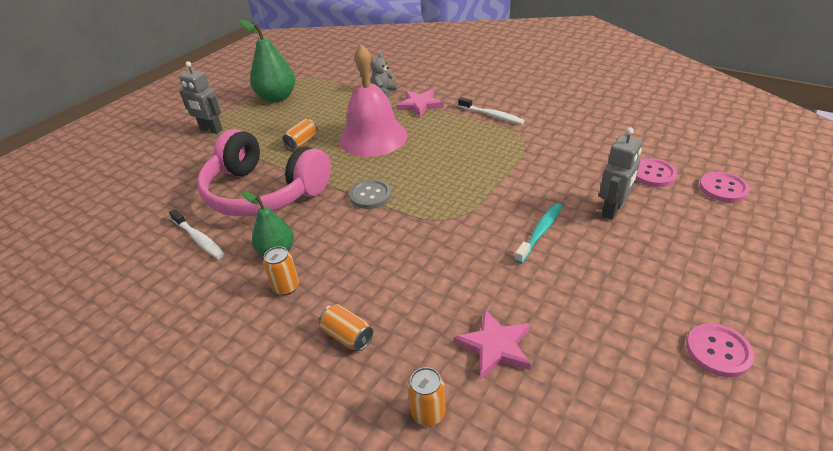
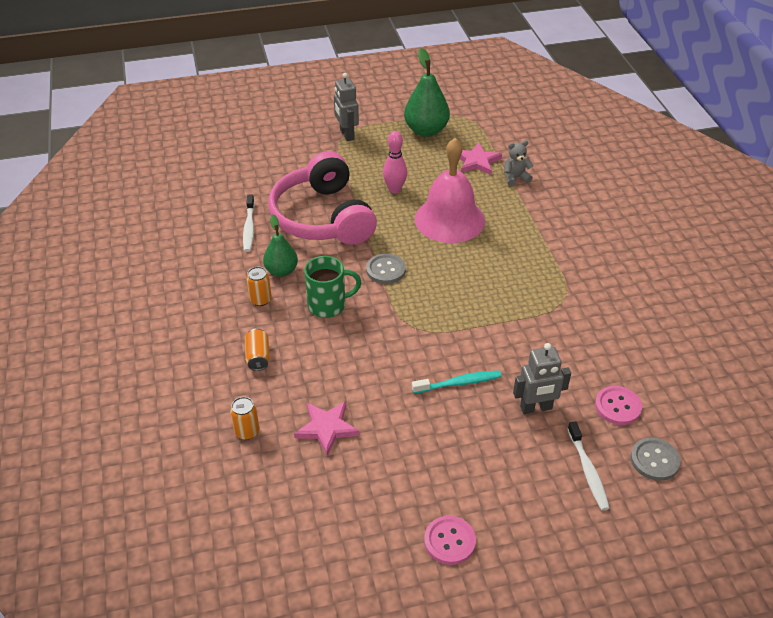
camera: 40 degrees right, 5 degrees up
orange can [283,119,318,150] -> pink bowling pin [383,131,407,193]
pink star [396,89,444,117] -> pink star moved to [460,143,502,175]
white toothbrush [458,97,525,124] -> white toothbrush moved to [568,421,610,511]
pink button [699,172,750,203] -> grey button [631,438,681,481]
none -> green mug [304,256,362,318]

